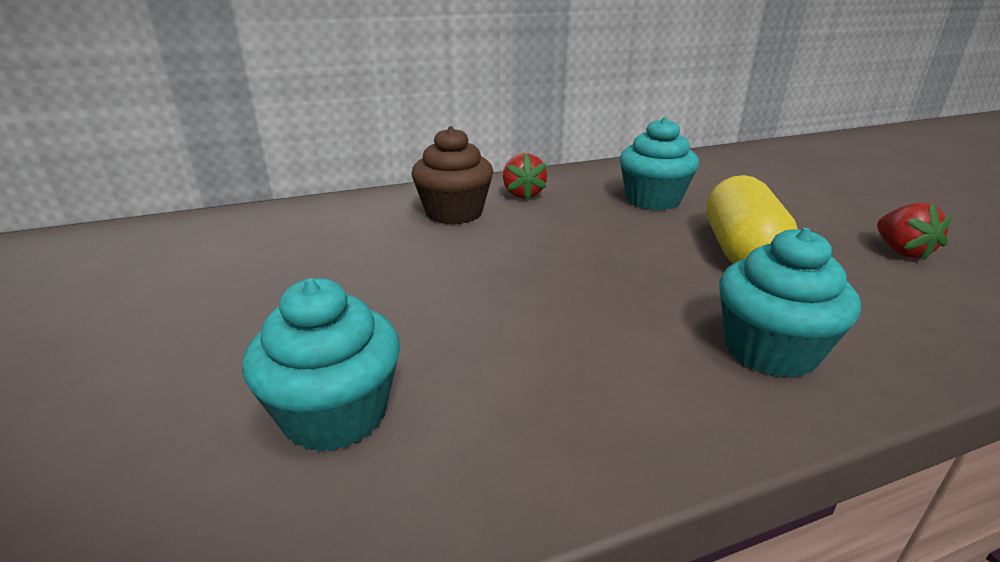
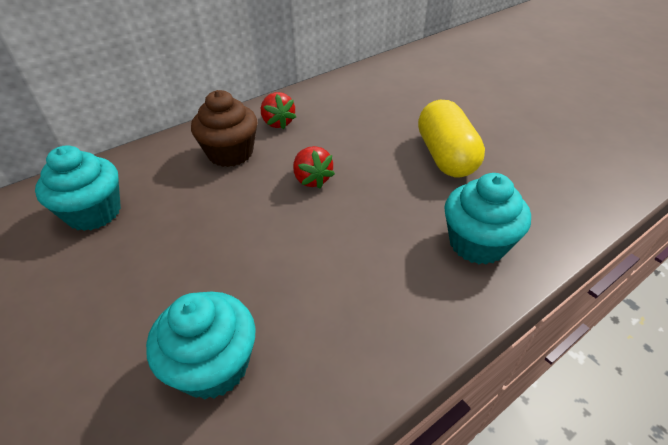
camera: 15 degrees left, 15 degrees up
turquoise cupcake [619,117,699,210] -> turquoise cupcake moved to [35,145,121,231]
red strawberry [877,202,952,260] -> red strawberry moved to [293,146,335,189]

